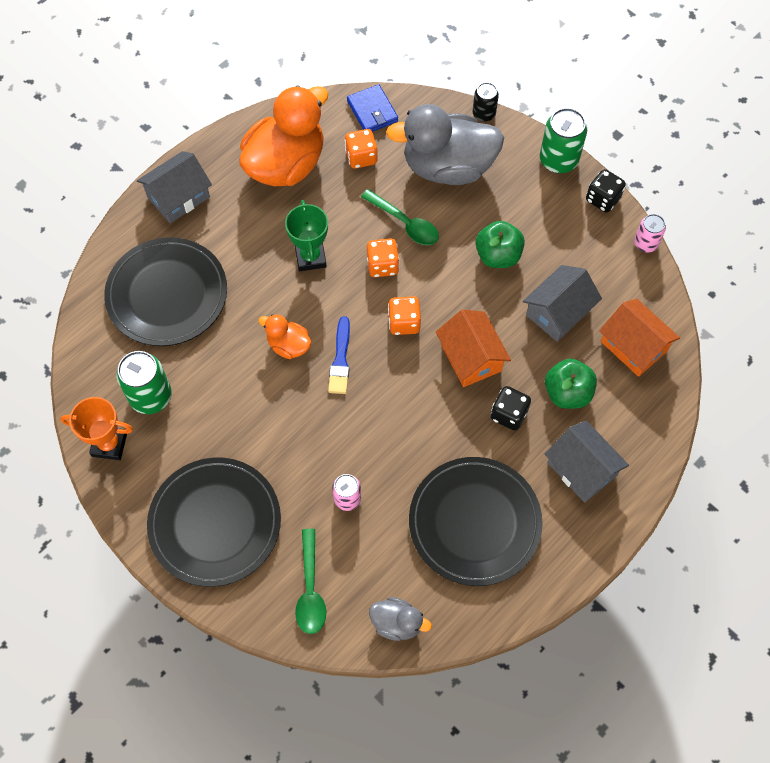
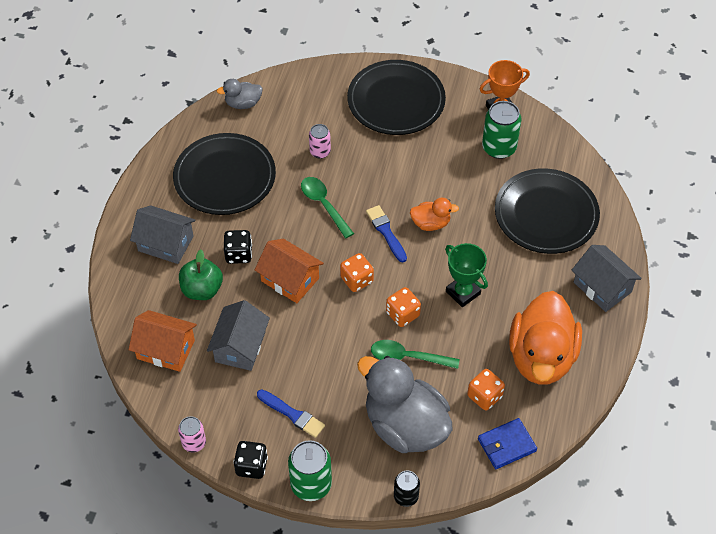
camera: 150 degrees right, 10 degrees down
grey house [137,151,212,223] -> grey house turned 60 degrees counterclockwise [572,245,642,312]
green spoon [295,529,326,634] -> green spoon moved to [301,177,354,238]
blue wallet [347,84,398,132] -> blue wallet turned 60 degrees counterclockwise [478,418,537,469]
grey duck [386,104,504,185] -> grey duck turned 105 degrees counterclockwise [357,356,453,453]
green apple [476,221,525,268] -> none
none -> blue brush [257,390,325,438]

